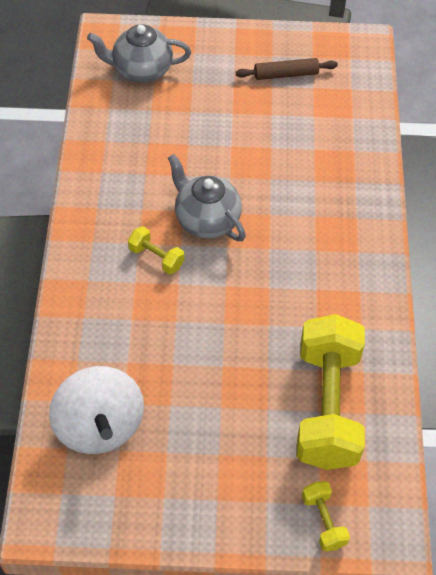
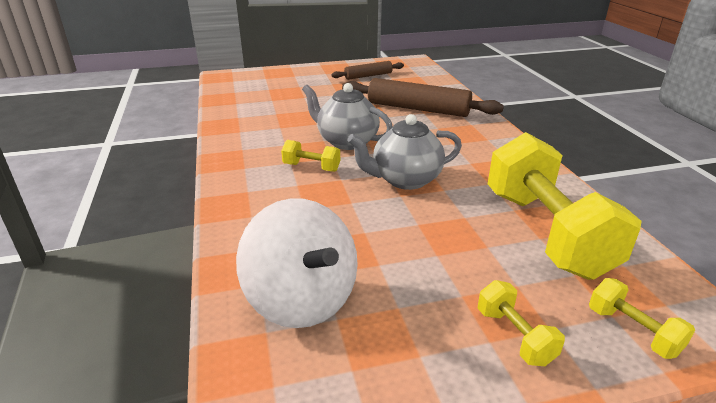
camera: 15 degrees left, 25 degrees down
grey teapot [87,24,191,83] -> grey teapot moved to [347,114,462,190]
none -> brown rolling pin [342,78,504,117]
none -> yellow dumbbell [478,280,565,366]

